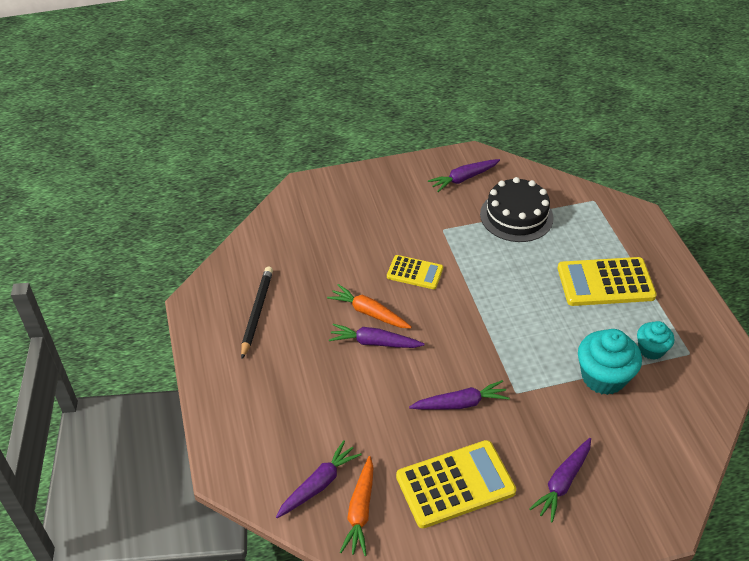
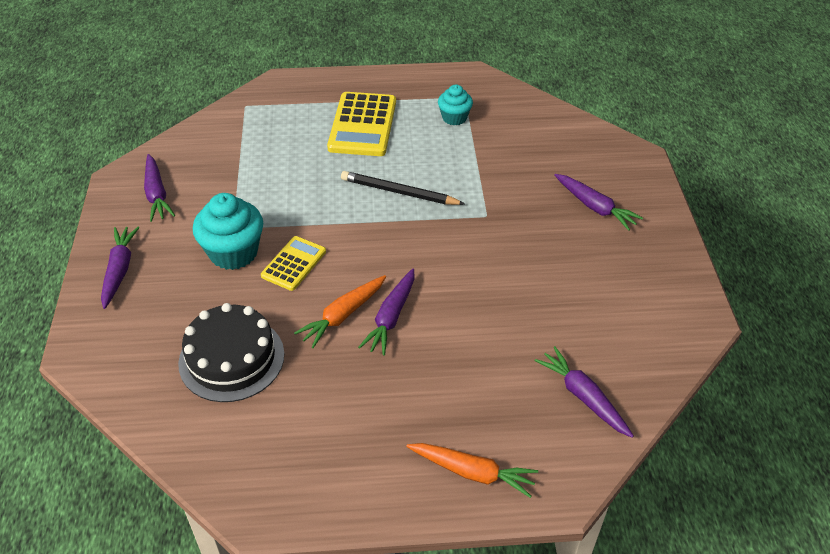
camera: 80 degrees left, 0 degrees up
black pencil [241,267,273,359] -> black pencil moved to [341,171,465,205]
orange carrot [340,456,374,556] -> orange carrot moved to [406,443,538,498]
yellow calculator [396,440,516,528] -> none
purple carrot [409,380,510,410] -> purple carrot moved to [101,227,140,309]
black cake [480,177,554,242] -> black cake moved to [178,303,284,402]
turquoise cupcake [578,329,642,395] -> turquoise cupcake moved to [193,193,263,270]

